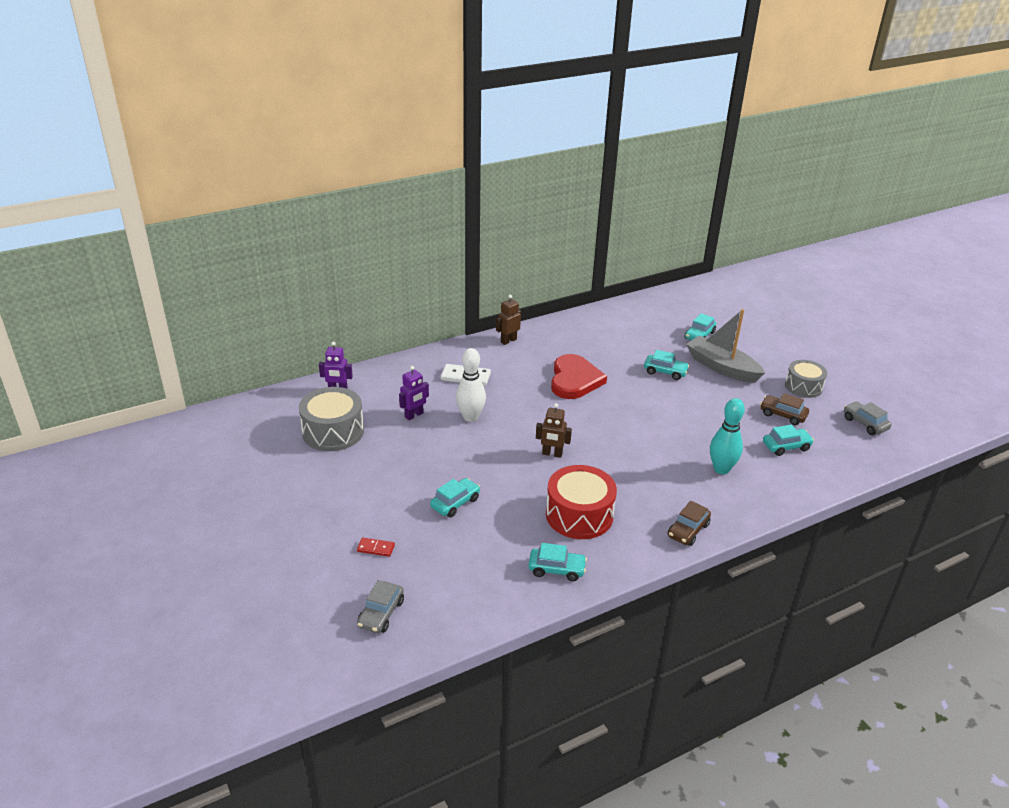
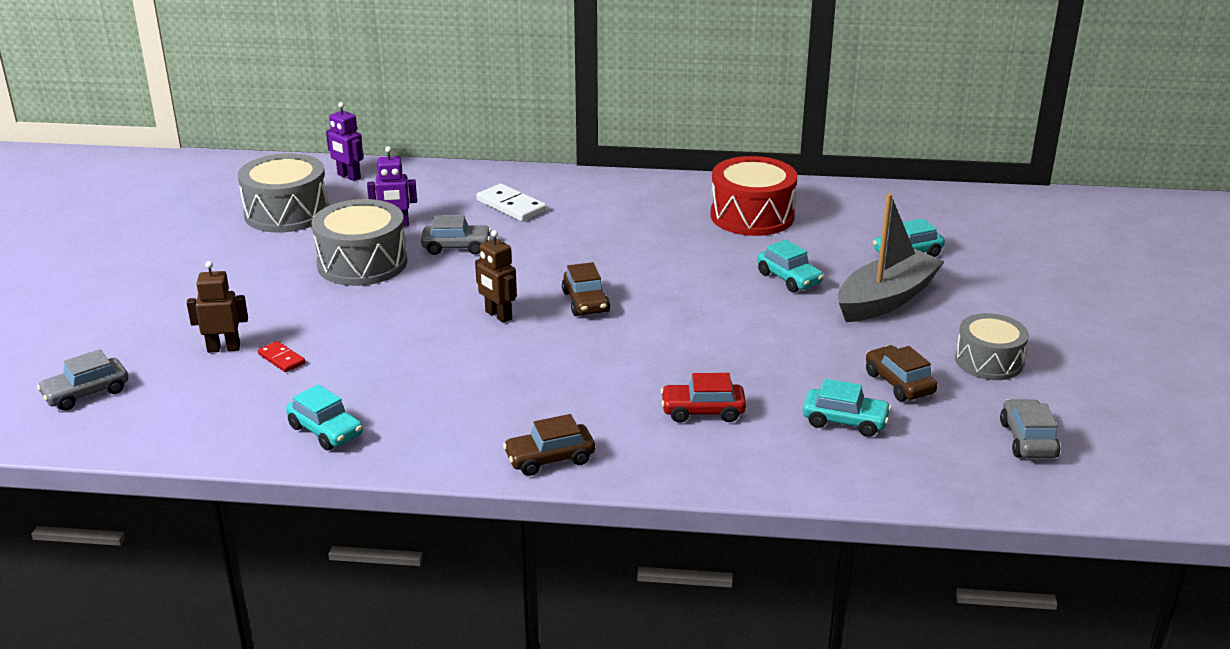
camera: 35 degrees right, 5 degrees down
red domino [357,538,395,557] -> red domino moved to [258,341,305,372]
turquoise car [430,478,480,517] -> none
white bowling pin [456,348,486,422] -> grey car [421,215,491,255]
brown robot [496,295,521,345] -> brown robot moved to [187,261,248,353]
red drum [546,465,617,539] -> red drum moved to [710,156,797,236]
red heart [551,354,607,399] -> none
grey boat [686,309,765,383] -> grey boat turned 60 degrees clockwise [838,193,945,322]
turquoise bowling pin [710,398,745,474] -> red car [661,373,746,423]
none -> grey drum [311,199,407,286]
none -> brown car [562,262,610,316]

